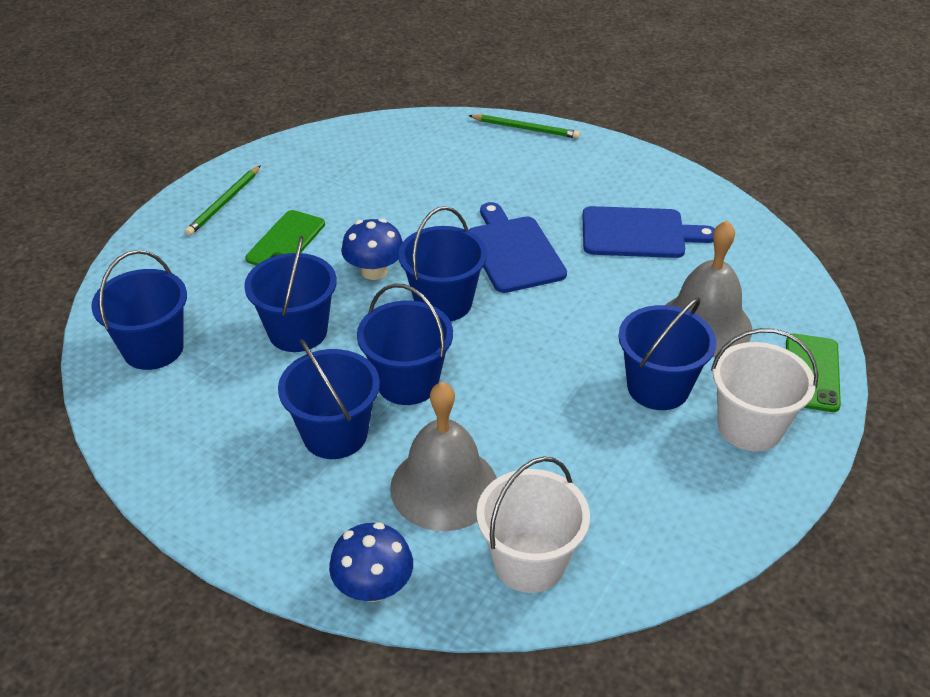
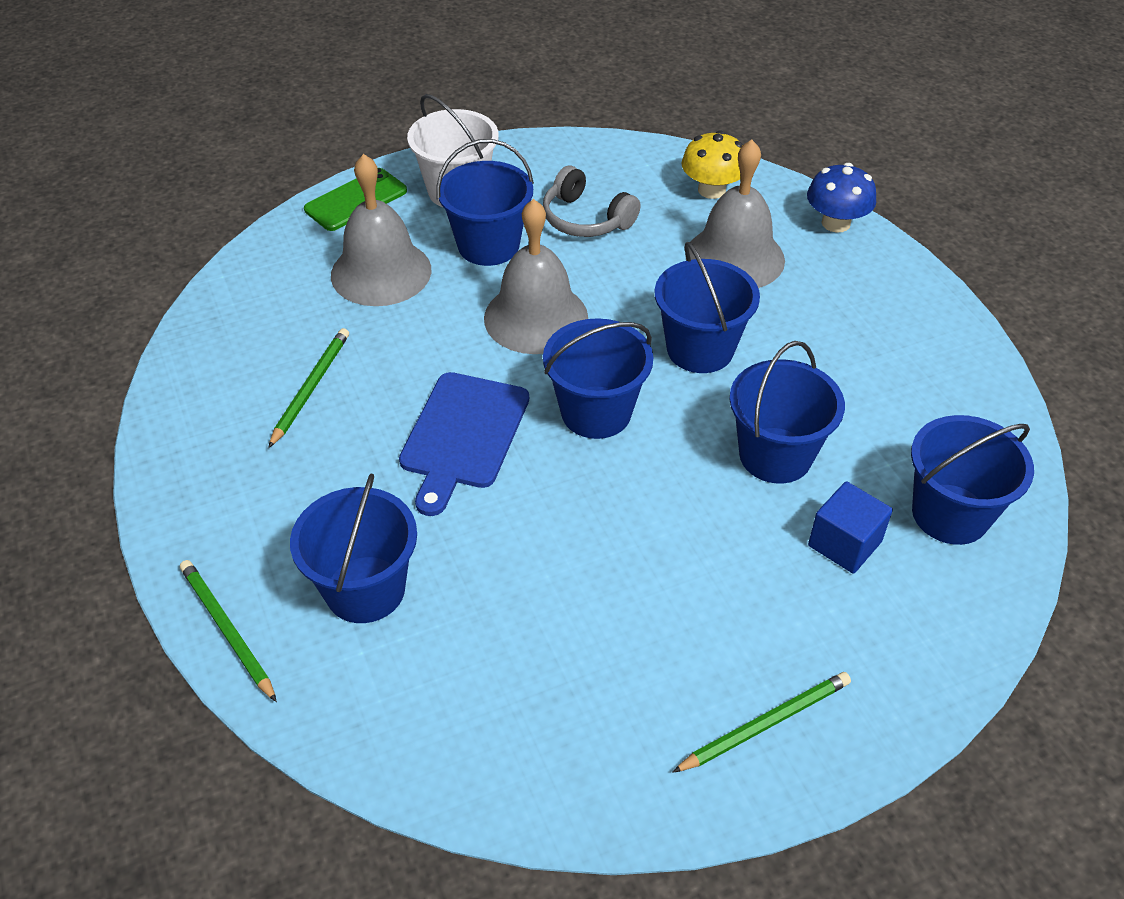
camera: 145 degrees left, 5 degrees up
green phone [245,210,325,265] -> none
blue bucket [278,339,380,459] -> blue bucket moved to [290,473,417,623]
blue mushroom [341,219,403,280] -> none
white bucket [476,456,590,593] -> yellow mushroom [681,130,743,199]
blue cutting board [582,206,715,258] -> green pencil [268,328,349,448]
none -> grey bell [484,199,588,354]
none -> grey headphones [543,166,641,237]
none -> blue cube [808,481,893,574]

